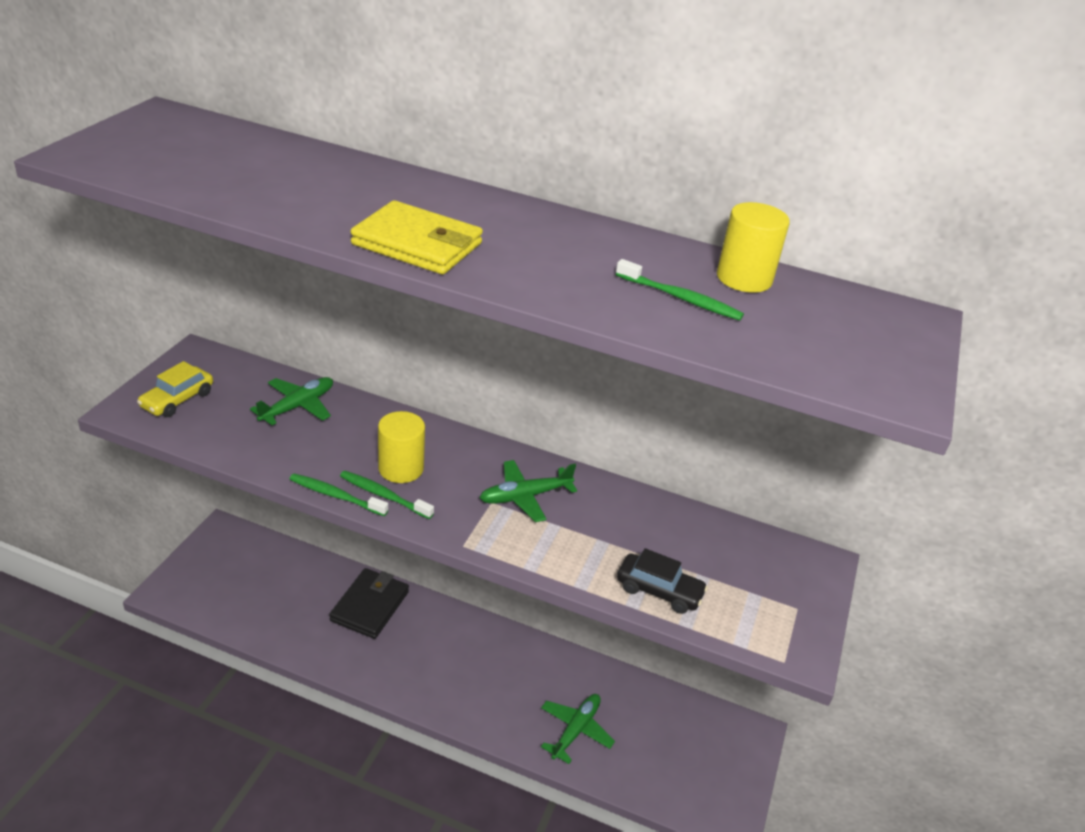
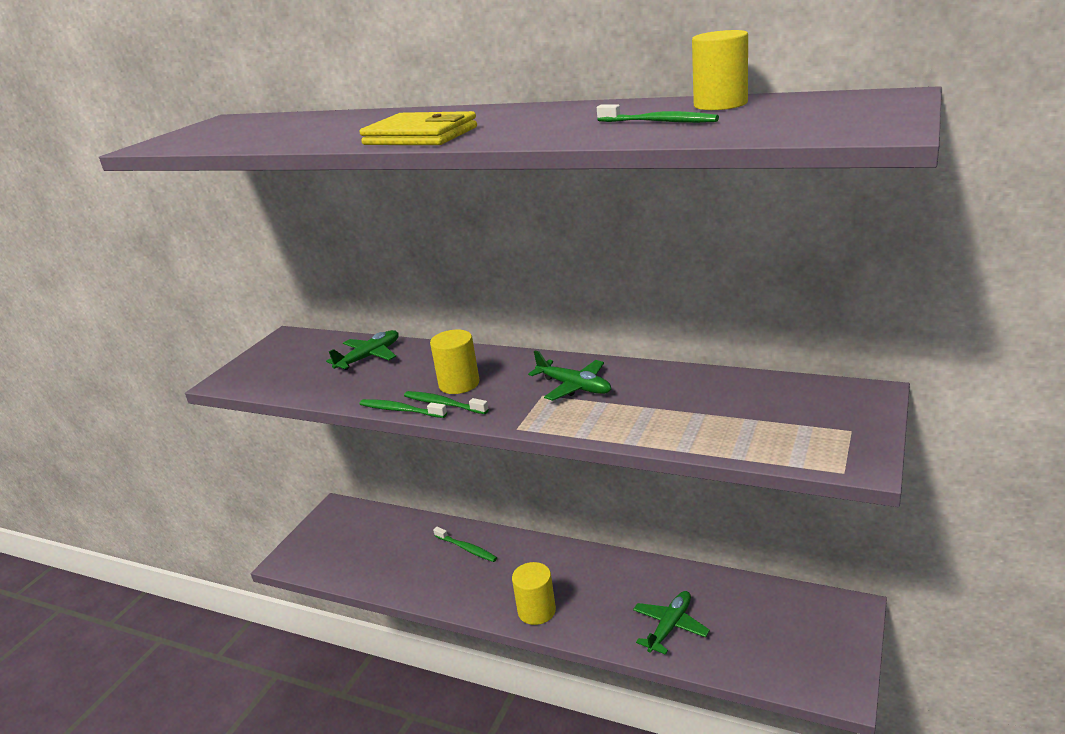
camera: 10 degrees right, 10 degrees down
yellow car [137,361,213,417] -> none
black wallet [329,568,409,639] -> green toothbrush [433,527,497,562]
green plane [480,460,577,522] -> green plane turned 120 degrees counterclockwise [528,351,611,401]
black car [617,548,708,614] -> none
none -> yellow cylinder [512,562,556,625]

